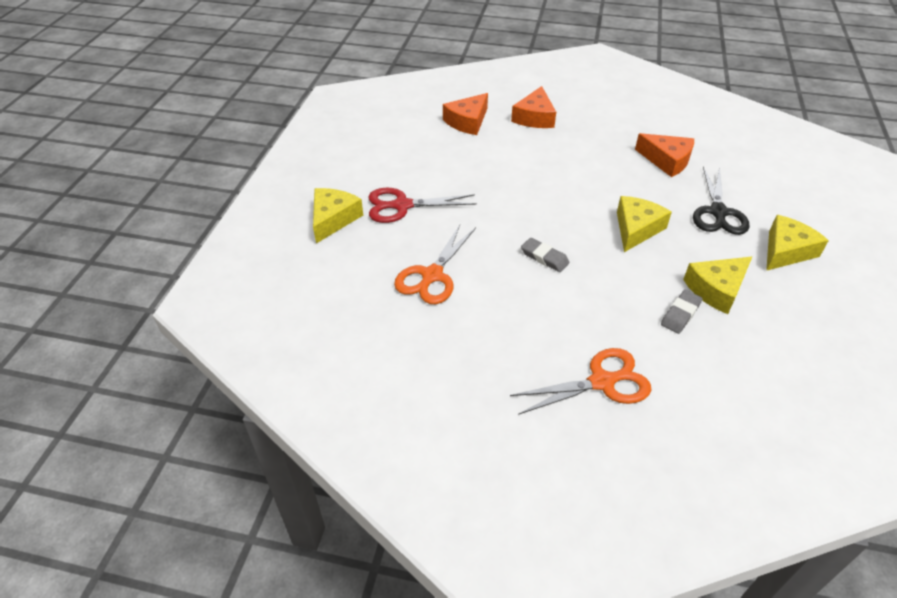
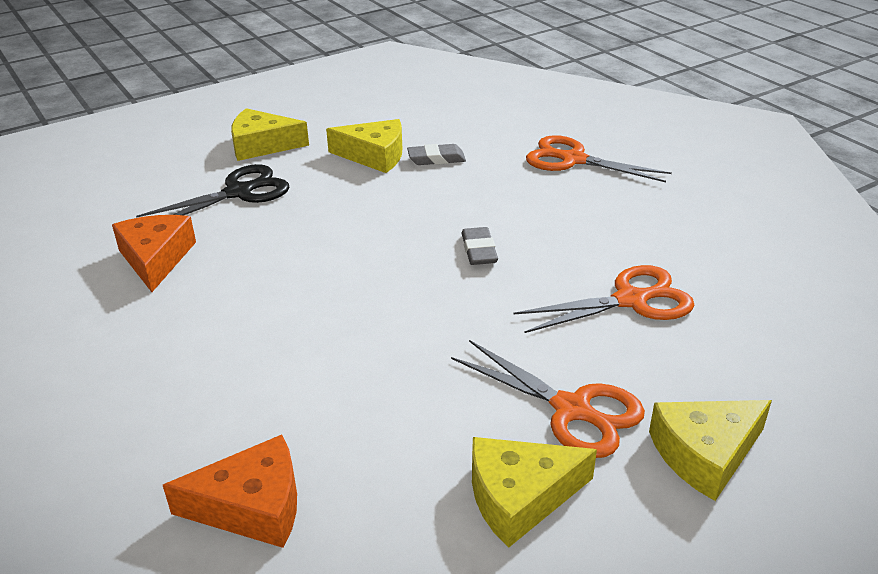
camera: 135 degrees left, 10 degrees down
red scissors [368,188,477,223] -> orange scissors [451,340,645,458]
orange cheese [511,86,556,128] -> none
yellow cheese [617,196,672,252] -> yellow cheese moved to [472,437,597,548]

